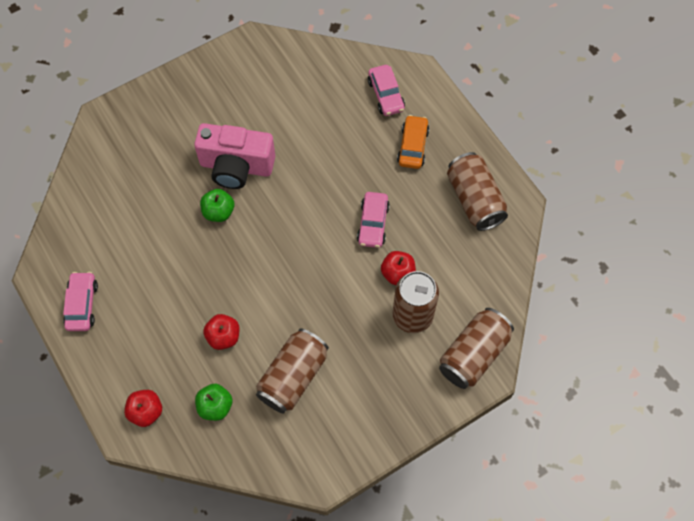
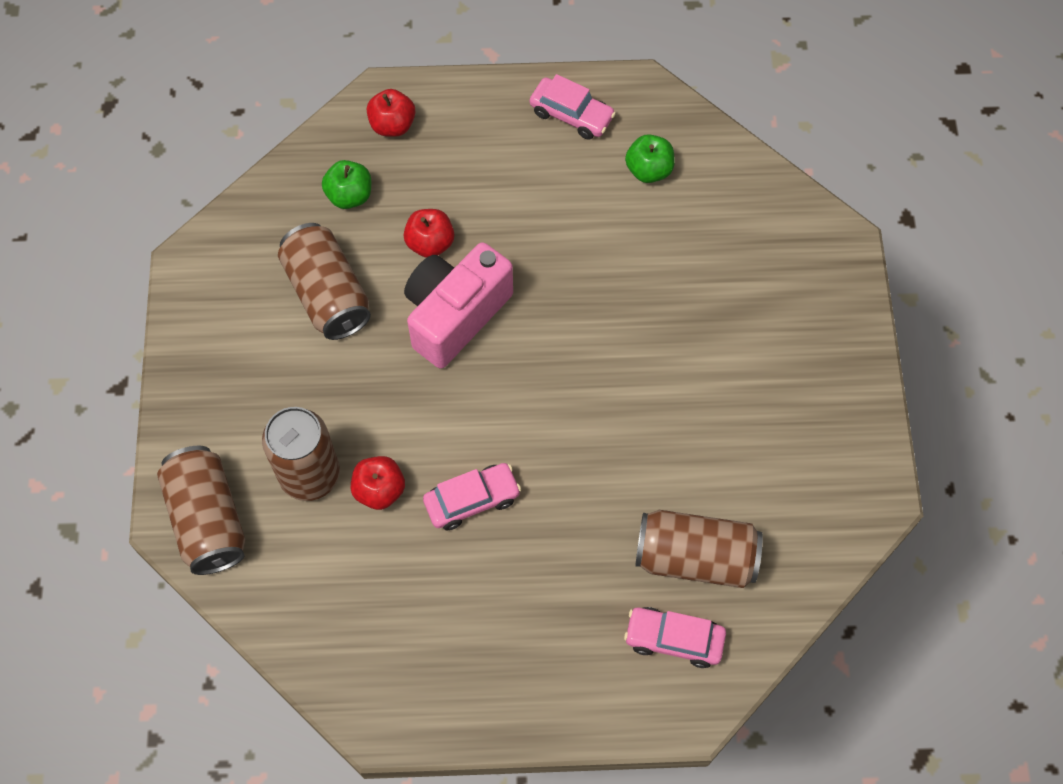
camera: 120 degrees right, 0 degrees up
pink camera [194,123,275,189] -> pink camera moved to [404,242,513,369]
green apple [200,189,234,222] -> green apple moved to [625,134,675,183]
pink car [357,192,390,248] -> pink car turned 120 degrees clockwise [423,463,521,530]
orange car [397,115,430,169] -> none
brown can [447,152,508,231] -> brown can moved to [635,510,763,588]

